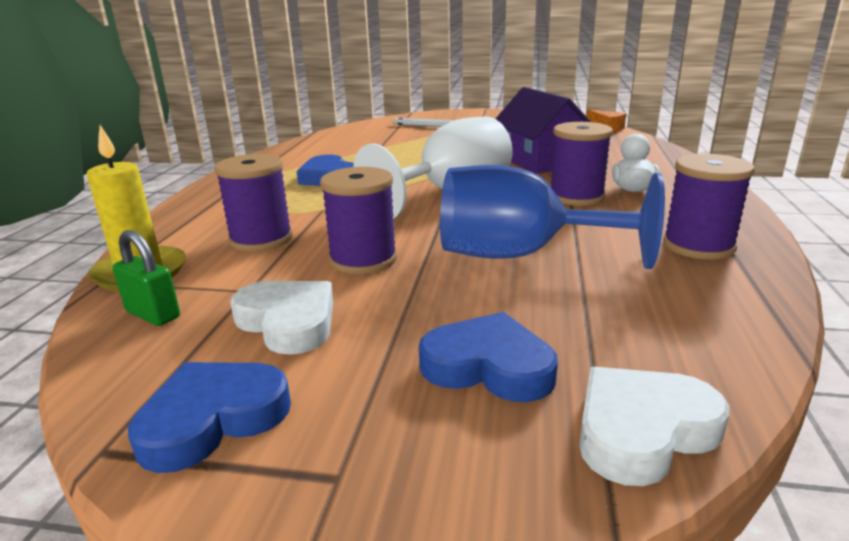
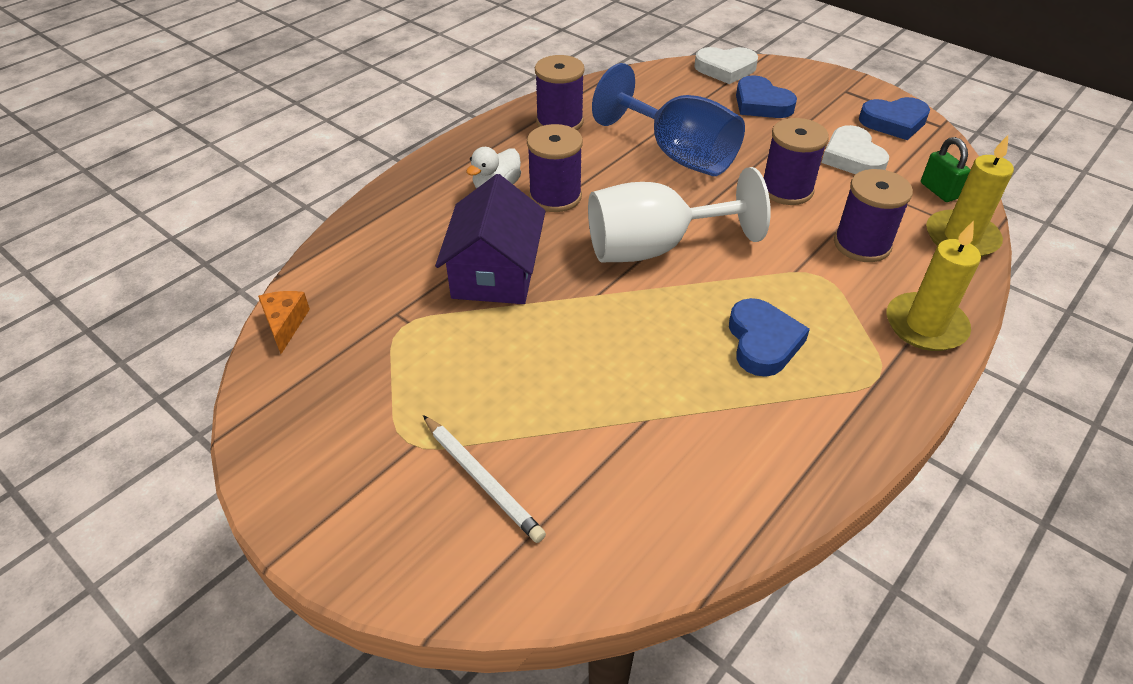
camera: 150 degrees left, 20 degrees up
none -> yellow candle [887,221,981,351]

